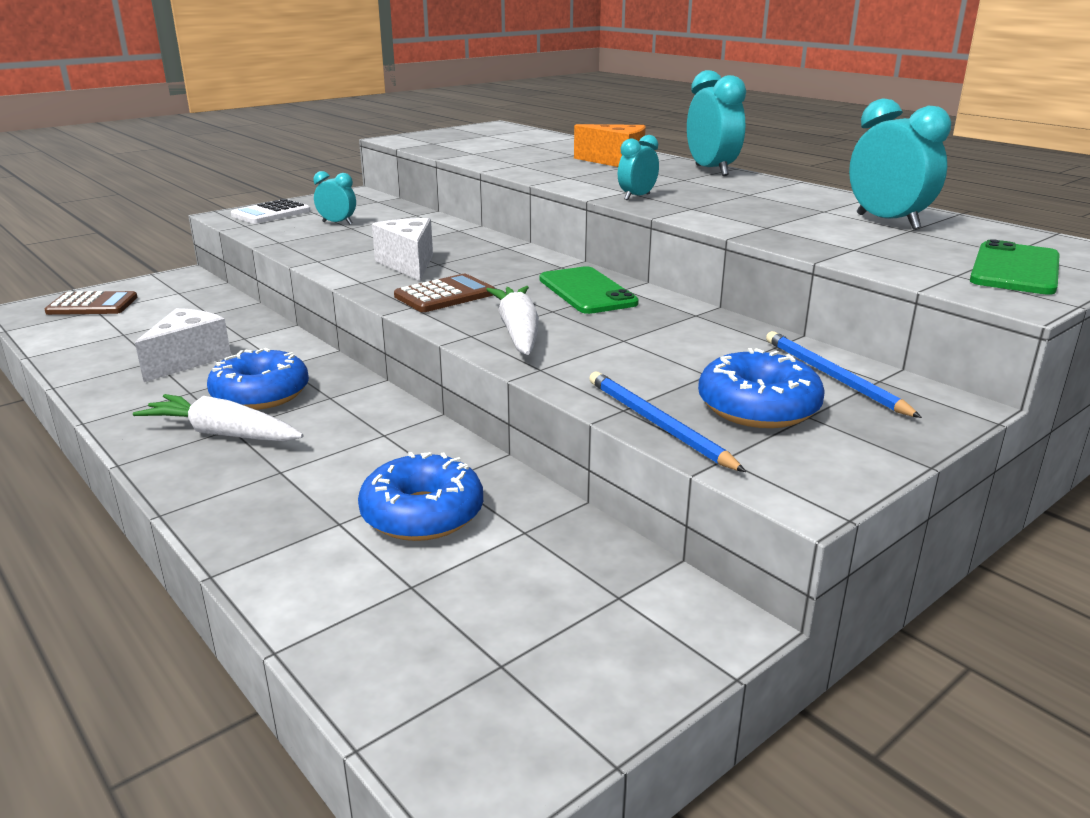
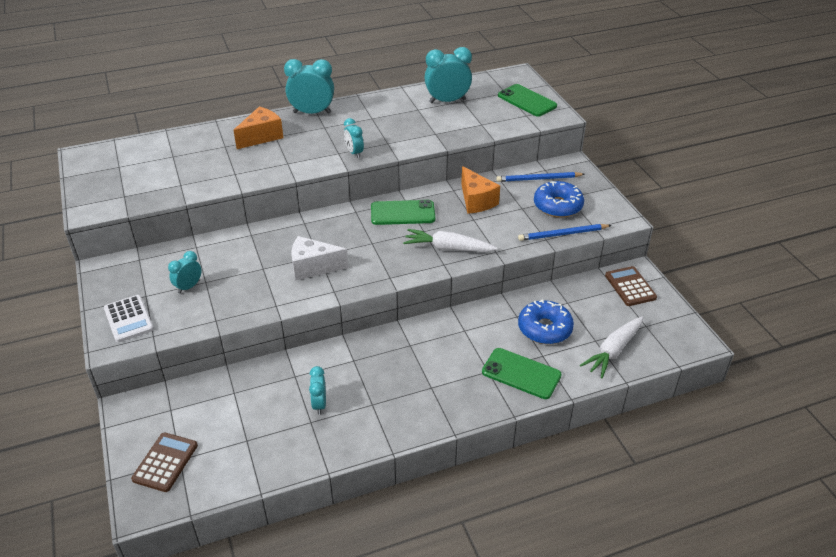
camera: 70 degrees left, 15 degrees up
white carrot [133,394,303,442] -> white carrot moved to [580,317,643,378]
white cheese [135,308,231,382] -> turquoise clock [309,366,326,415]
blue donut [207,348,309,410] -> none
brown calculator [394,274,495,312] -> brown calculator moved to [605,266,657,306]
none -> orange cheese [461,166,500,214]
none -> green phone [482,348,562,399]

